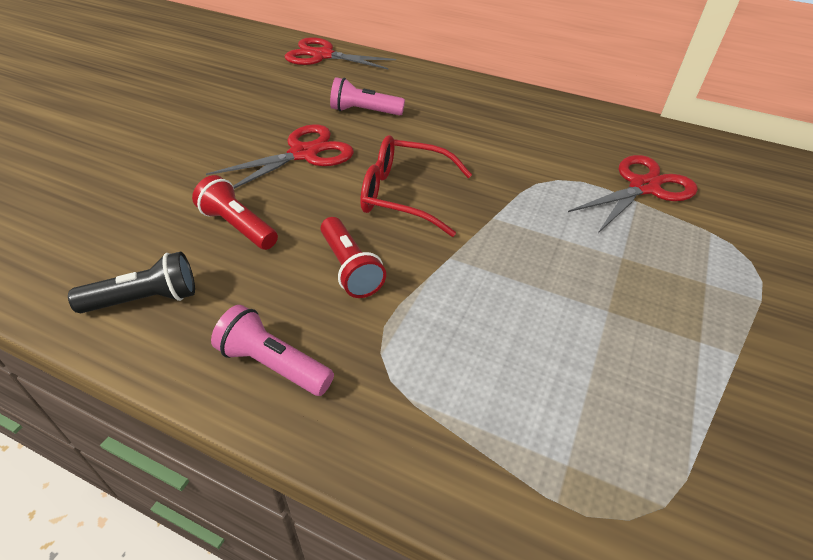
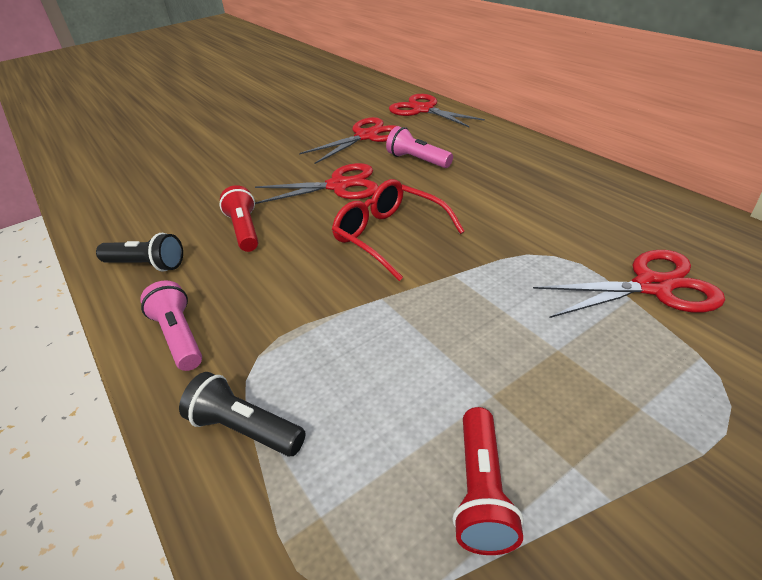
camera: 35 degrees right, 5 degrees down
red flashlight [320,217,386,298] -> red flashlight moved to [453,407,524,555]
none -> black flashlight [179,372,306,456]
none -> red scissors [299,117,396,164]

